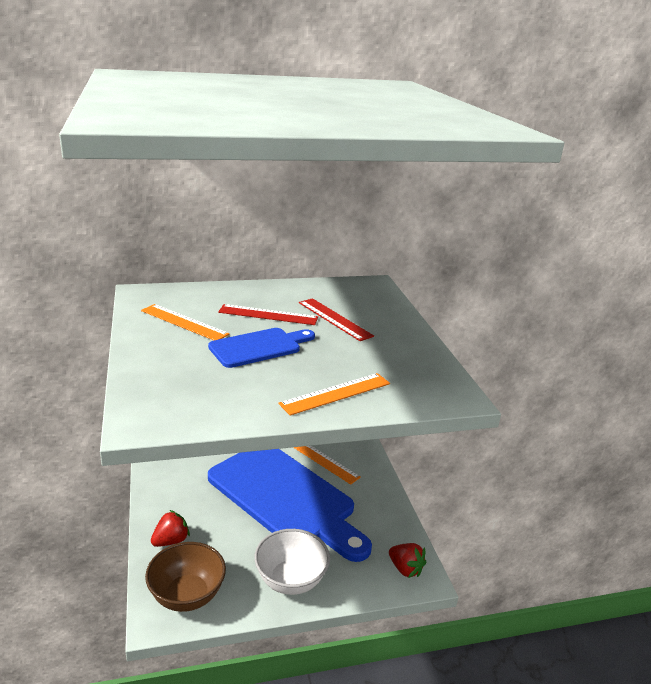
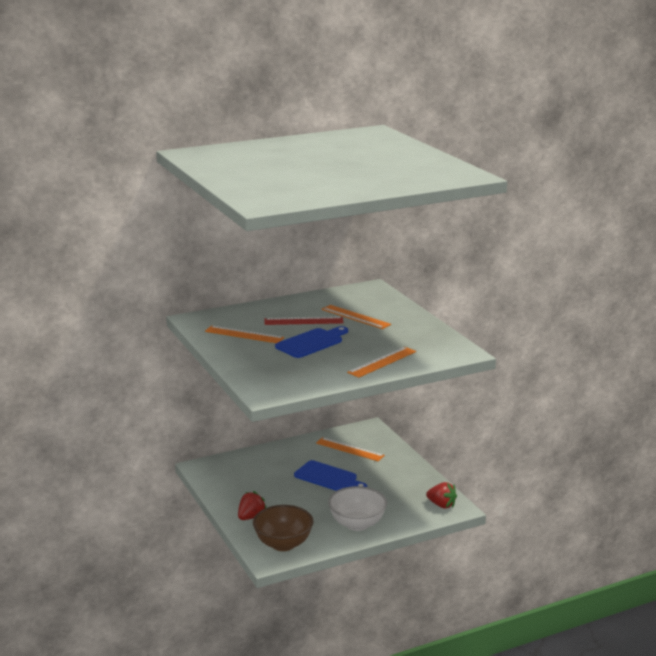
camera: 10 degrees left, 5 degrees down
blue cutting board [208,449,372,562] -> blue cutting board [294,460,367,491], size x0.47
red ruler [299,298,374,341] -> orange ruler [322,305,391,329]

